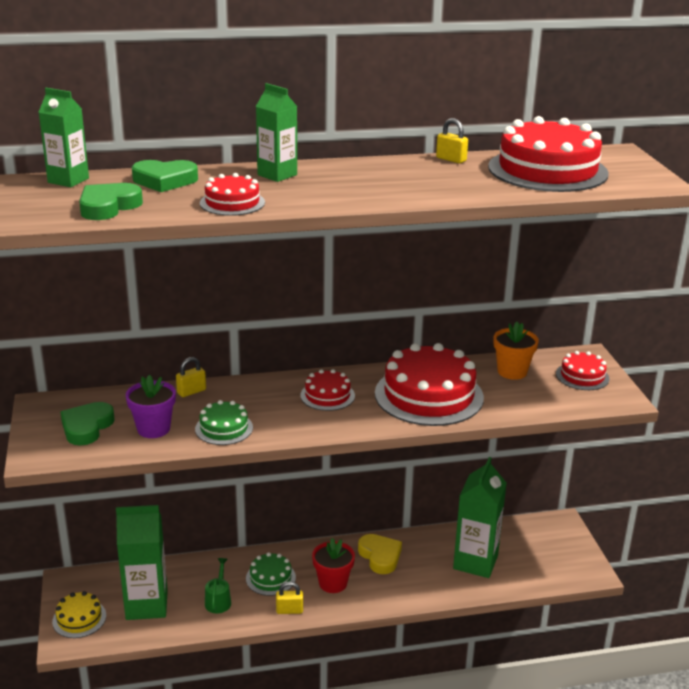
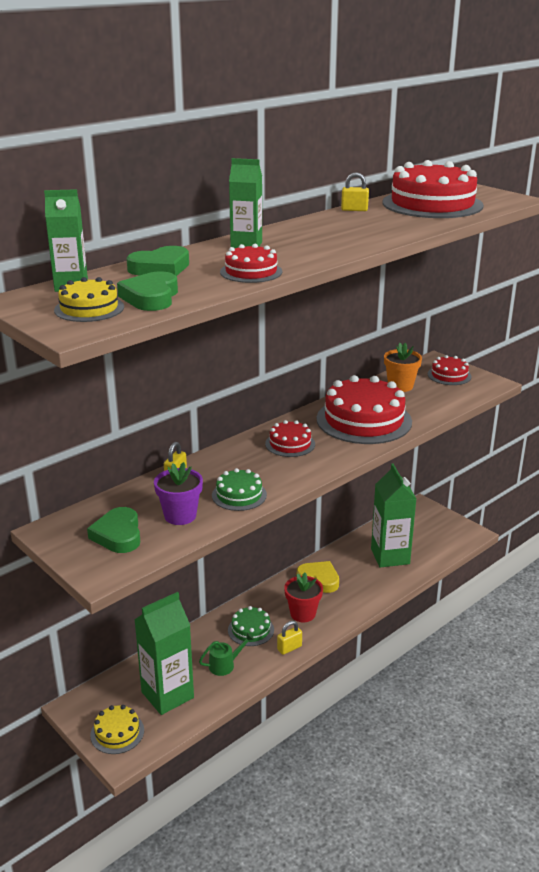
camera: 30 degrees left, 0 degrees up
green watering can [205,558,231,613] -> green watering can turned 90 degrees clockwise [199,633,254,676]
none -> yellow cake [54,277,124,322]

